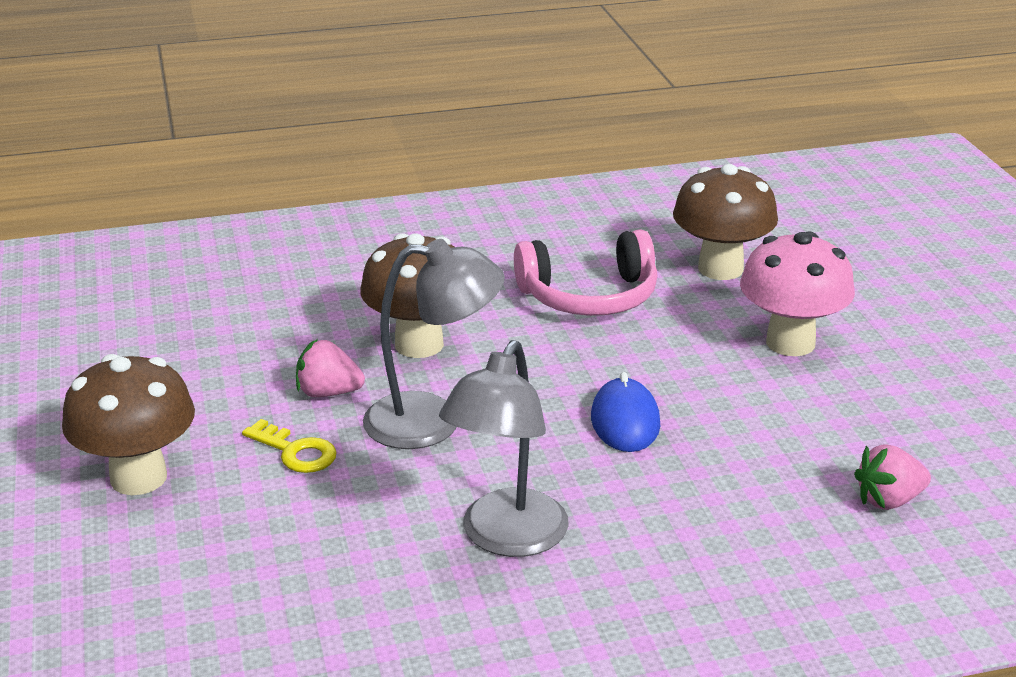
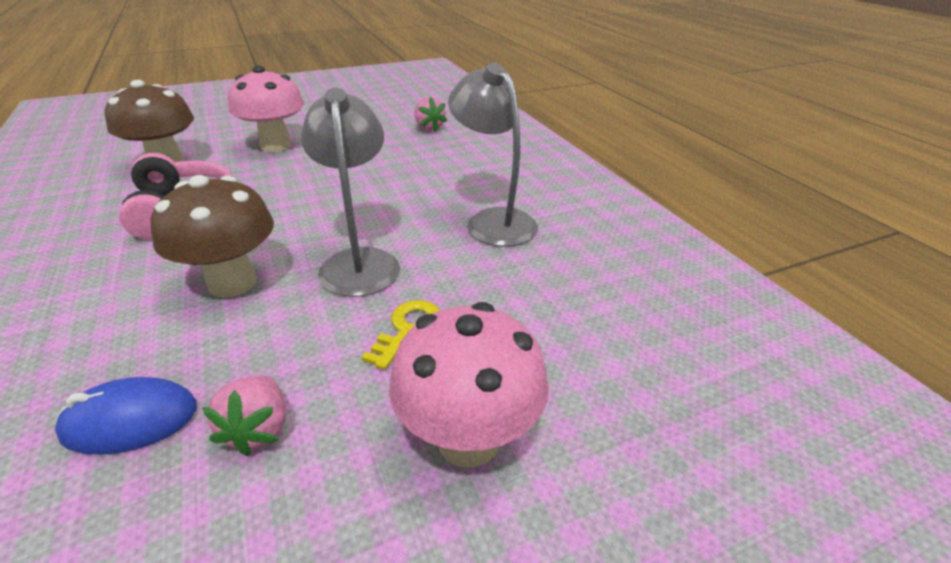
camera: 100 degrees left, 5 degrees up
brown mushroom [62,354,195,495] -> pink mushroom [389,302,549,468]
pink strawberry [296,339,365,397] -> pink strawberry moved to [202,375,286,457]
grey lamp [439,340,569,557] -> grey lamp turned 135 degrees counterclockwise [448,63,538,247]
blue mouse [591,372,660,452] -> blue mouse moved to [55,377,197,455]

